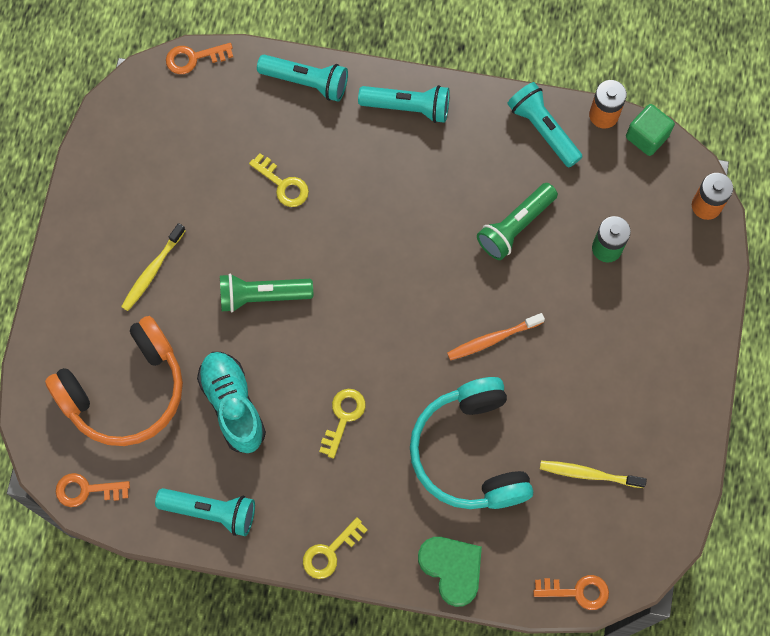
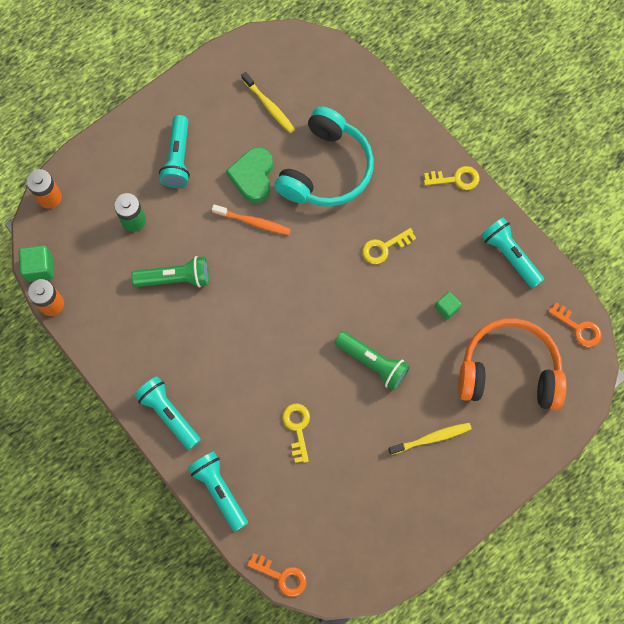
camera: 140 degrees left, 0 degrees up
turquoise shoe [197,352,266,453] -> green cube [435,292,462,320]
green heart [418,537,482,607] -> green heart moved to [226,147,273,203]
turquoise flashlight [507,82,583,168] -> turquoise flashlight moved to [159,115,190,188]
orange key [533,575,609,610] -> none

